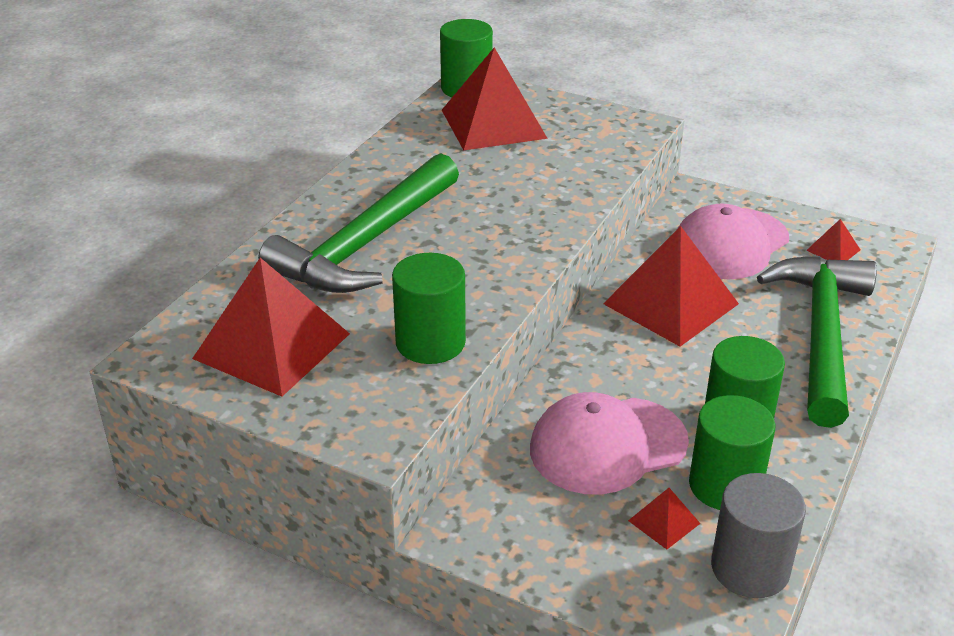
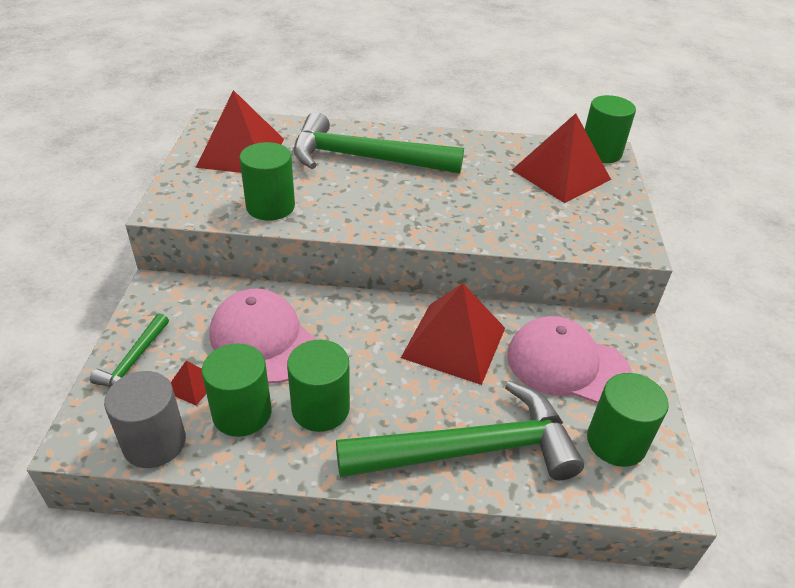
camera: 65 degrees right, 5 degrees up
red pyramid [806,219,860,260] -> green cylinder [587,373,669,467]
none -> green hammer [90,313,169,387]

